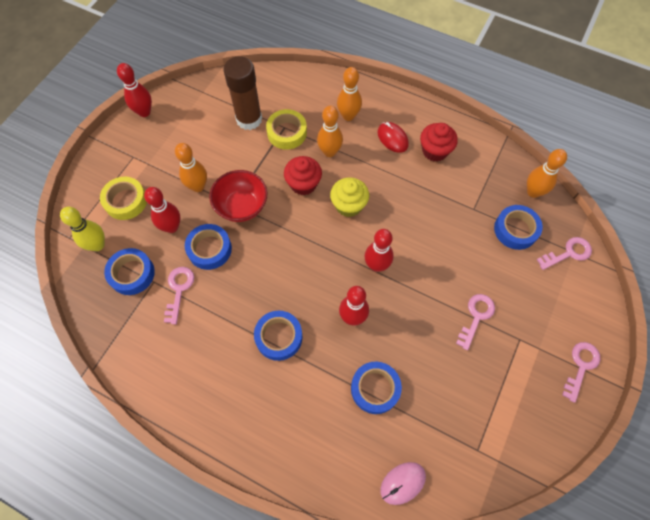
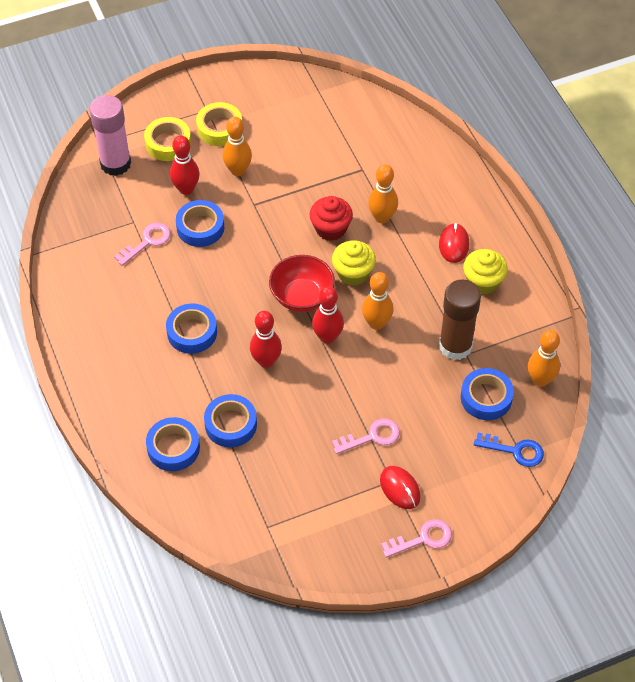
camera: 40 degrees right, 10 degrees down
yellow bowling pin [60,207,105,251] -> pink glue stick [89,95,131,176]
blue tape [104,248,155,295] -> blue tape moved to [146,417,200,471]
red bowling pin [117,63,152,117] -> none
red bowl [209,170,268,222] -> red bowl moved to [269,255,335,312]
brown glue stick [223,56,262,130] -> brown glue stick moved to [439,280,481,360]
yellow tape [266,109,307,150] -> yellow tape moved to [196,102,242,146]
orange bowling pin [337,67,362,121] -> orange bowling pin moved to [362,272,394,330]
pink mouse [380,462,426,505] -> none
red cupcake [420,123,458,161] -> yellow cupcake [463,249,508,294]
pink key [537,237,592,270] -> blue key [474,433,544,467]
none -> red mouse [380,466,421,509]

